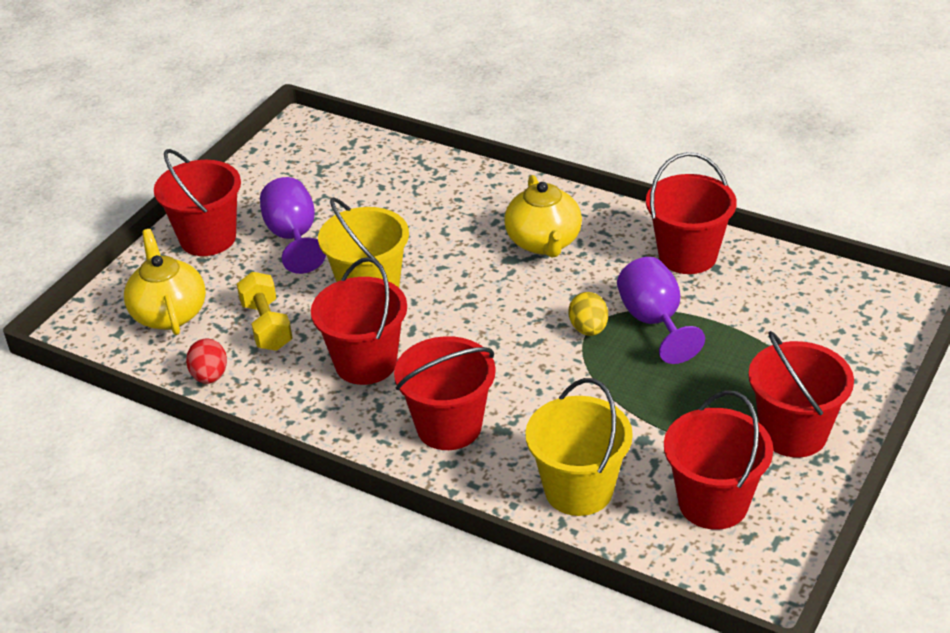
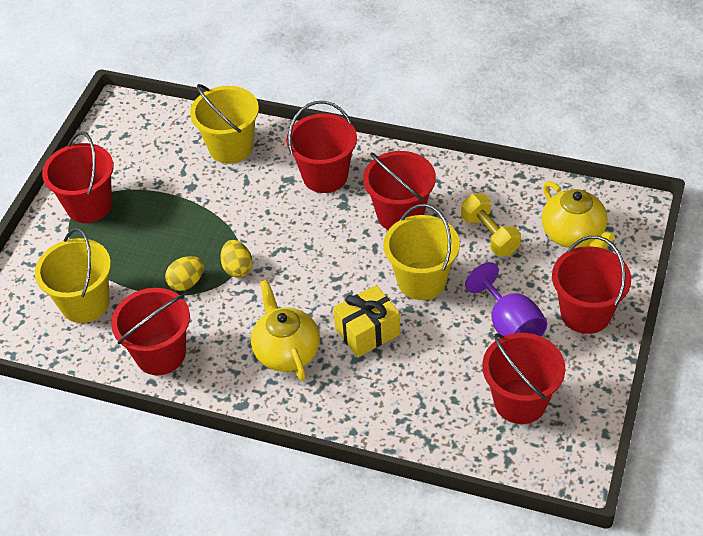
camera: 170 degrees right, 10 degrees up
red egg [186,339,227,384] -> none
purple goblet [617,257,705,364] -> yellow egg [165,256,204,291]
red bucket [664,390,773,530] -> red bucket moved to [482,333,565,424]
none -> yellow bucket [35,228,111,323]
none -> yellow gift [333,285,400,357]

